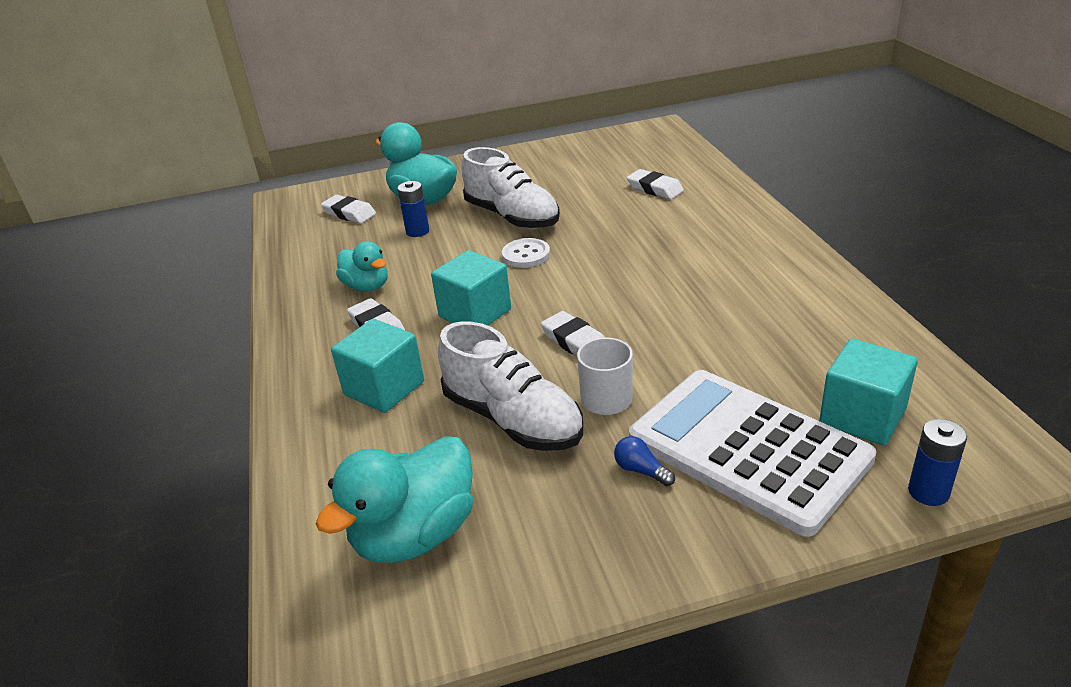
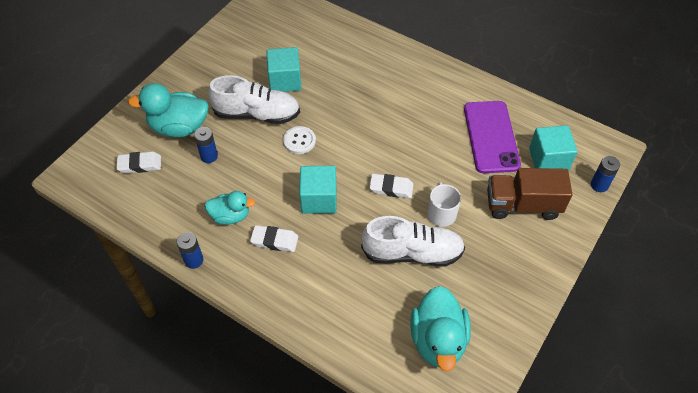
camera: 45 degrees left, 20 degrees up
turquoise cube [331,319,424,413] -> turquoise cube moved to [266,47,302,92]
blue light bulb [614,436,675,486] -> none
white eraser [627,169,684,199] -> none
white calculator [629,370,877,537] -> brown truck [487,168,573,220]
none -> blue battery [176,232,203,269]
none -> purple phone [464,101,521,173]

